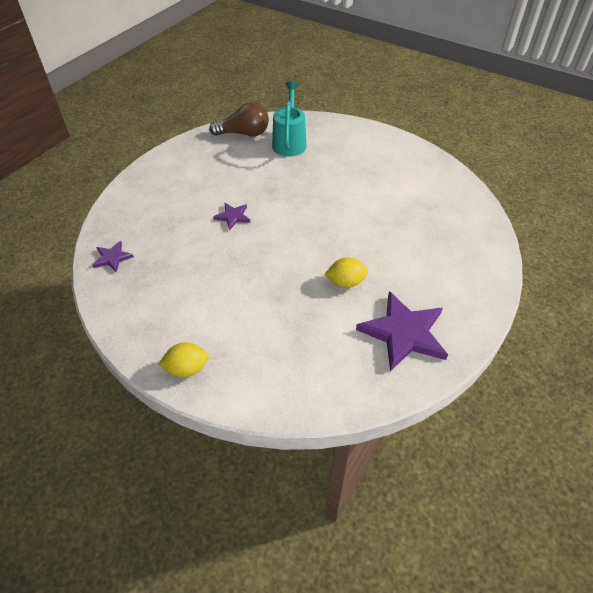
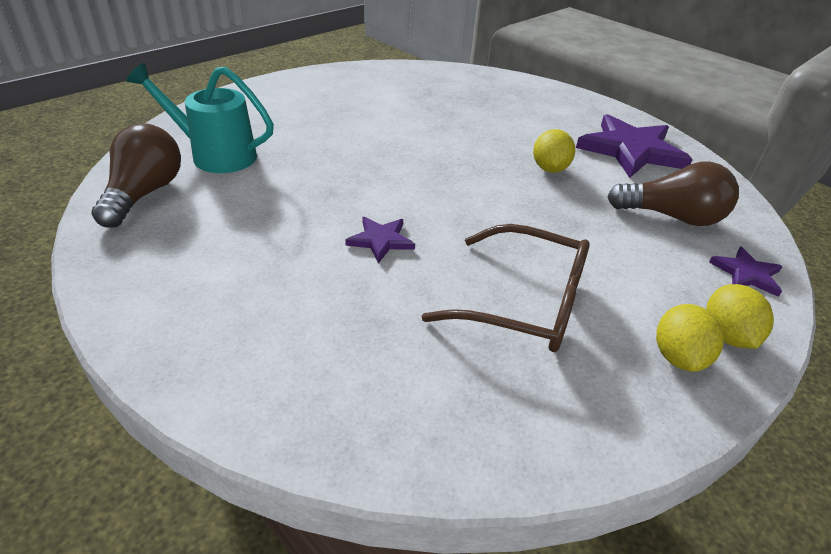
camera: 80 degrees left, 10 degrees down
purple star [92,241,134,272] -> purple star moved to [709,247,783,297]
none -> brown glasses [422,224,590,352]
none -> brown light bulb [607,162,739,226]
none -> yellow lemon [656,304,724,372]

